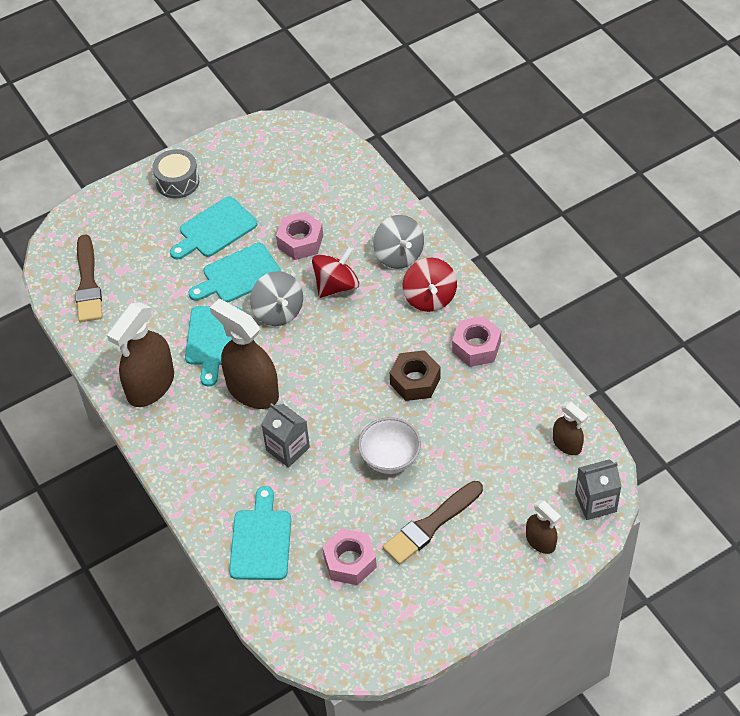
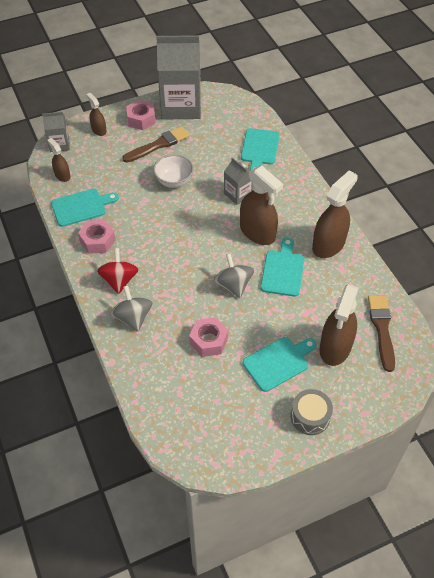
camera: 175 degrees left, 0 degrees up
turquoise cutting board [188,243,282,303] -> turquoise cutting board moved to [51,189,119,227]
red spinning top [312,246,359,298] -> none
pink nut [322,528,377,585] -> pink nut moved to [126,100,156,130]
brown nut [390,350,440,401] -> none
none -> grey carton [156,35,201,120]
none -> brown spray bottle [320,284,359,366]

